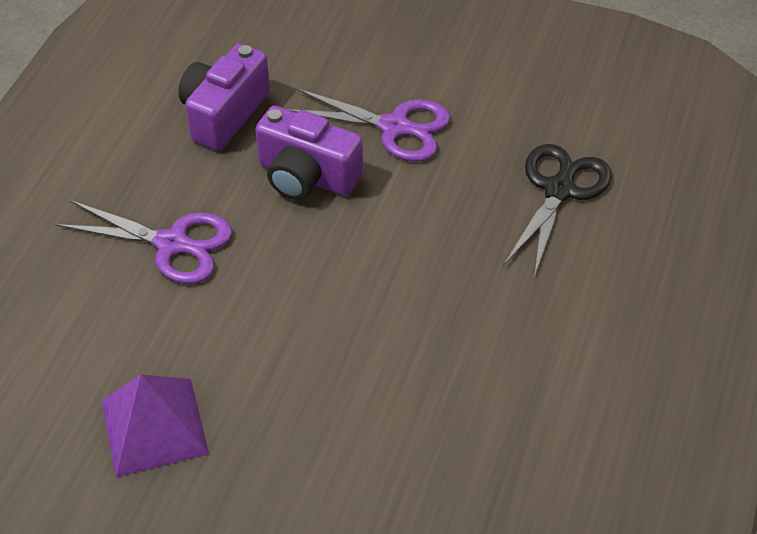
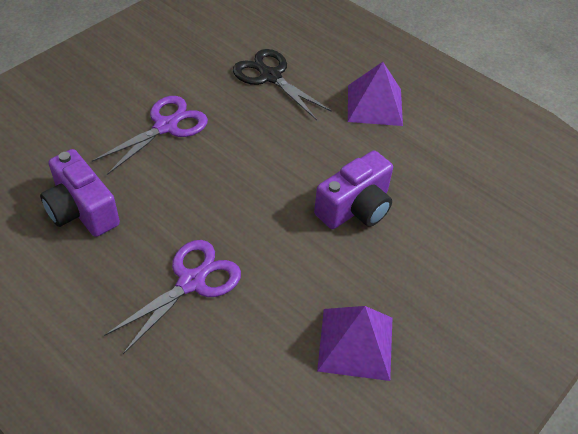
camera: 70 degrees left, 0 degrees up
purple camera [255,106,363,200] -> purple camera moved to [314,151,393,229]
none -> purple pyramid [348,62,403,126]

